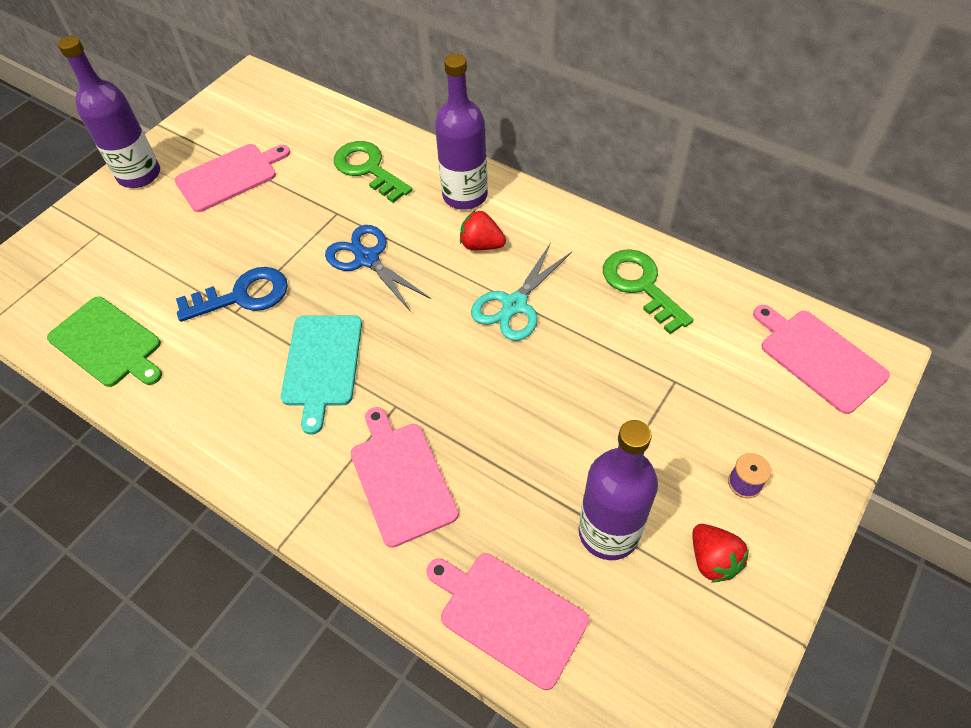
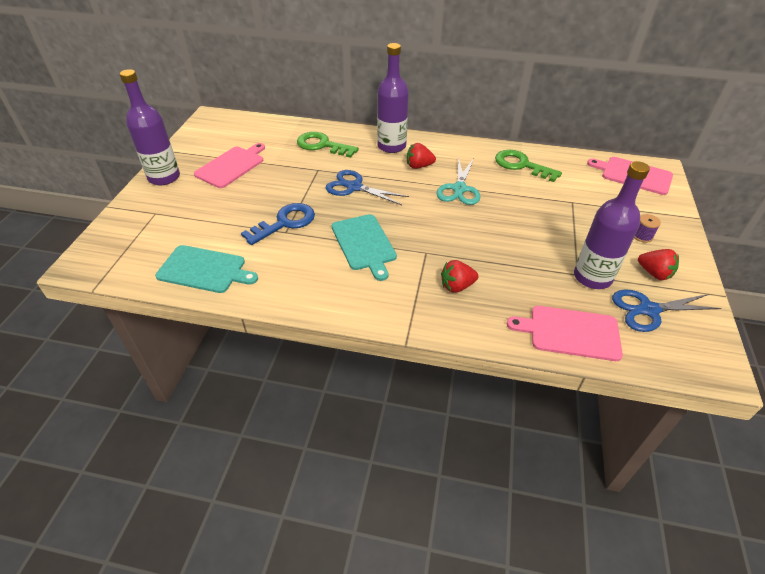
camera: 25 degrees left, 10 degrees down
green cutting board [47,296,162,387] -> turquoise cutting board [155,245,258,293]
pink cutting board [350,407,459,548] -> red strawberry [441,260,478,293]
none -> blue scissors [612,289,722,332]

